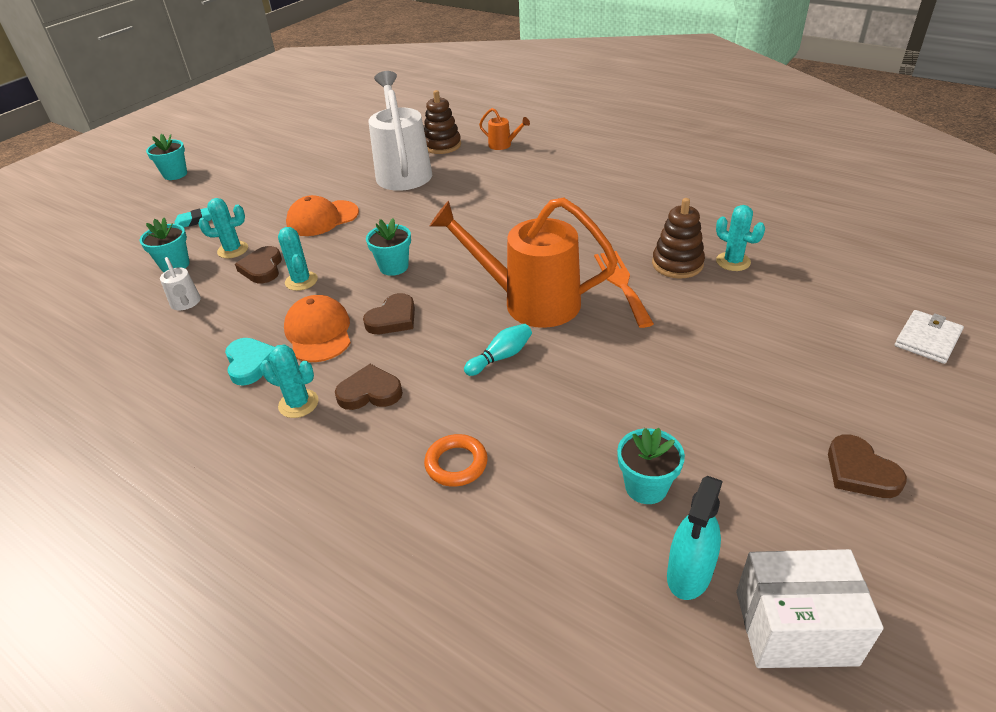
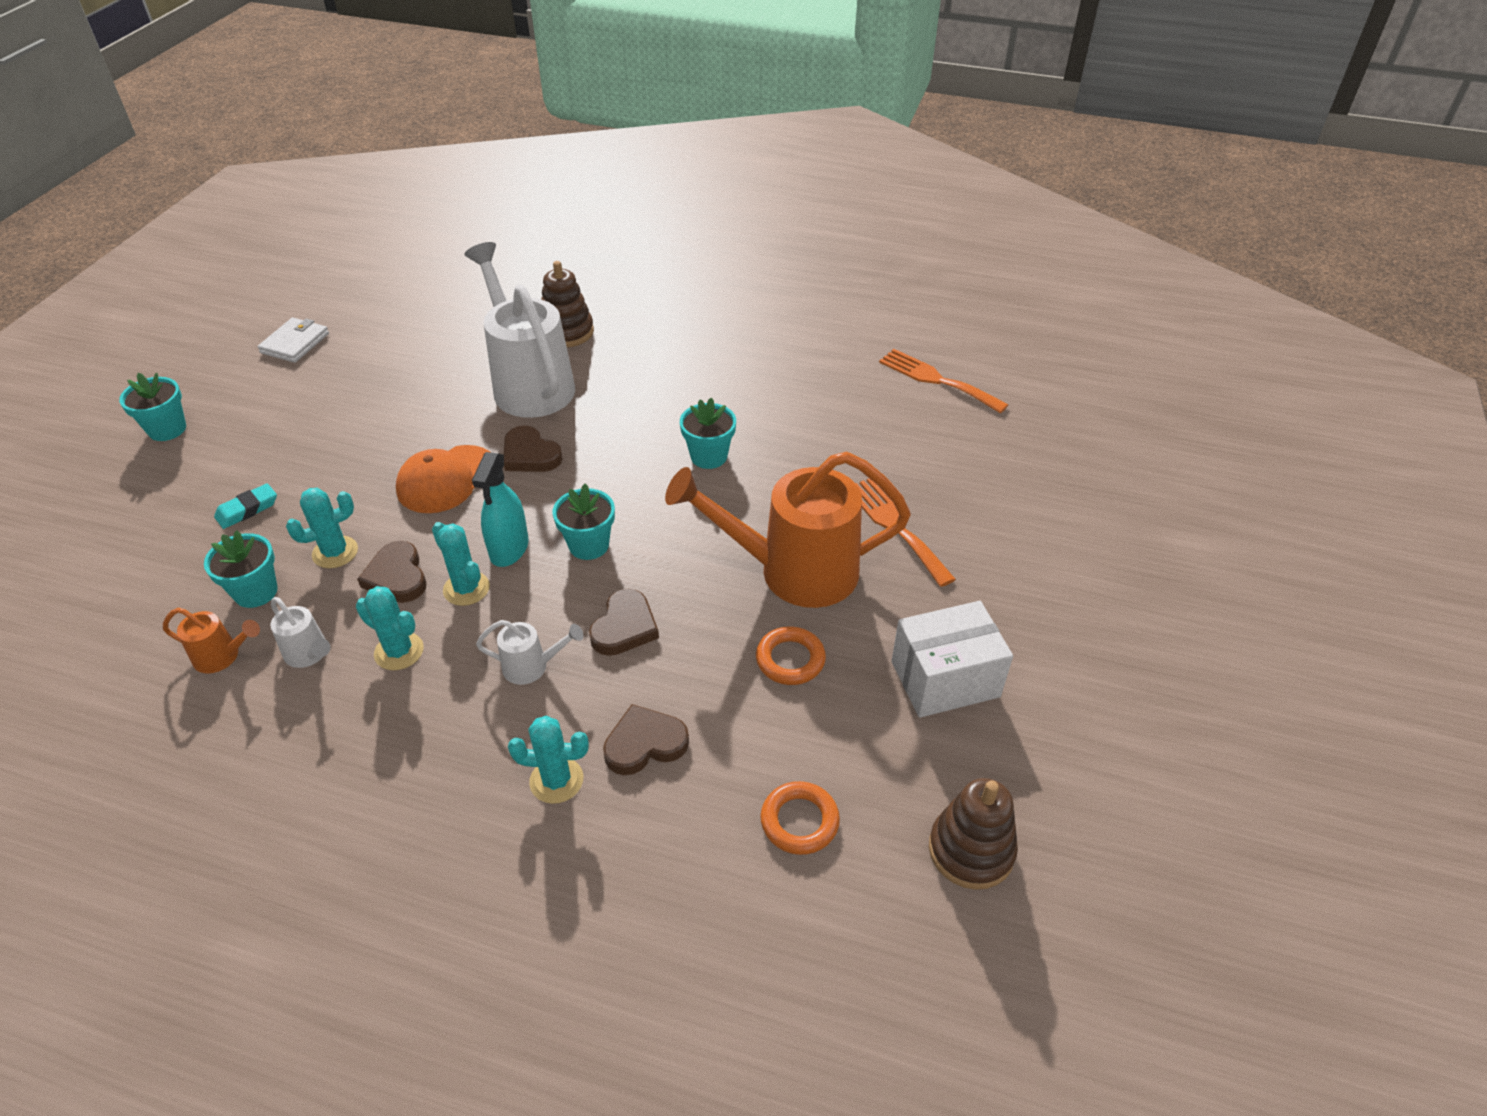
camera: 20 degrees left, 5 degrees up
turquoise heart [225,338,274,386] -> none
orange cap [284,295,351,362] -> white watering can [476,620,583,685]
turquoise bowling pin [464,324,532,376] -> orange ring [756,627,826,685]
orange watering can [479,108,530,150] -> orange watering can moved to [163,608,260,673]
turquoise flower pot [617,428,685,504] -> turquoise flower pot moved to [680,398,736,469]
brown stacking toy [652,198,705,279] -> brown stacking toy moved to [929,778,1018,890]
turquoise spray bottle [667,476,723,600] -> turquoise spray bottle moved to [472,452,529,567]
turquoise cactus [716,205,765,271] -> turquoise cactus moved to [356,586,424,670]
white box [736,549,884,668] -> white box moved to [892,601,1013,718]
brown heart [828,435,907,498] -> brown heart moved to [504,425,563,472]
white wallet [895,310,964,364] -> white wallet moved to [257,318,329,363]
none -> orange fork [879,349,1008,413]

